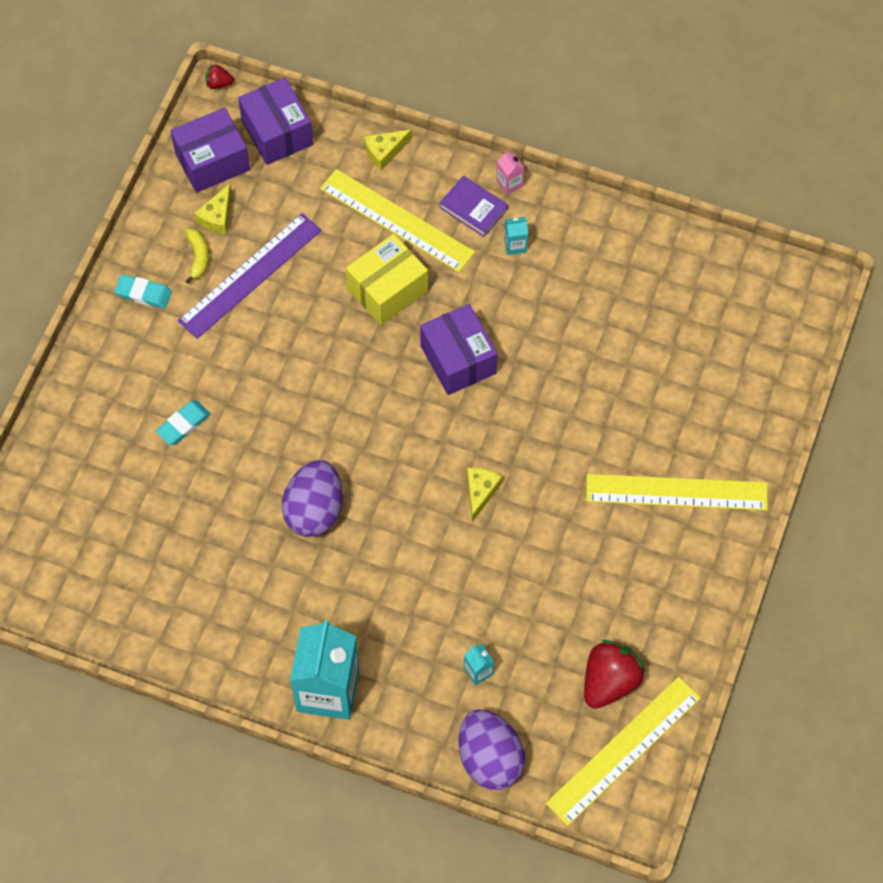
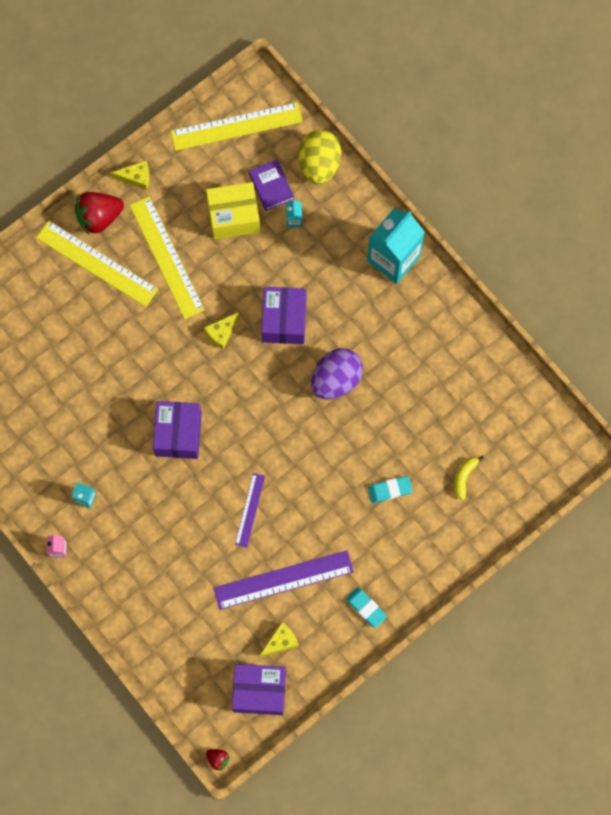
camera: 150 degrees left, 10 degrees up
yellow banana [185,228,209,284] -> yellow banana moved to [454,456,484,500]
purple box [238,77,313,165] -> purple box moved to [261,287,307,344]
yellow ruler [320,169,475,273] -> yellow ruler moved to [130,196,204,319]
yellow box [346,234,428,325] -> yellow box moved to [206,182,260,239]
yellow cheese [364,130,412,170] -> yellow cheese moved to [111,161,150,190]
purple book [439,176,508,237] -> purple book moved to [249,160,294,211]
purple egg [458,709,525,790] -> yellow egg [298,129,341,185]
red strawberry [584,640,645,709] -> red strawberry moved to [75,192,124,235]
none -> purple ruler [235,473,265,548]

